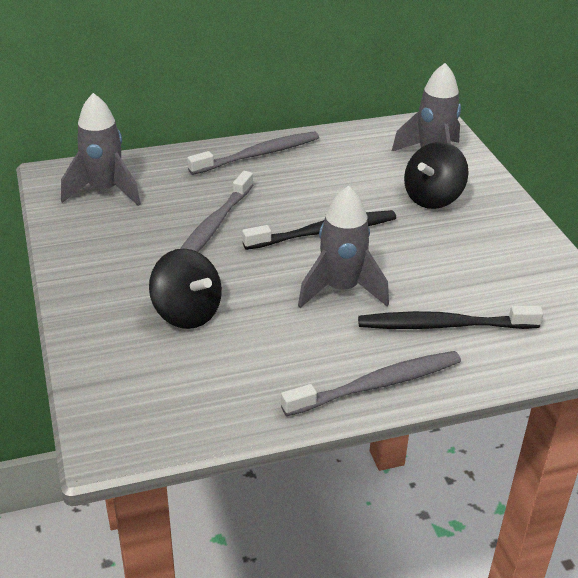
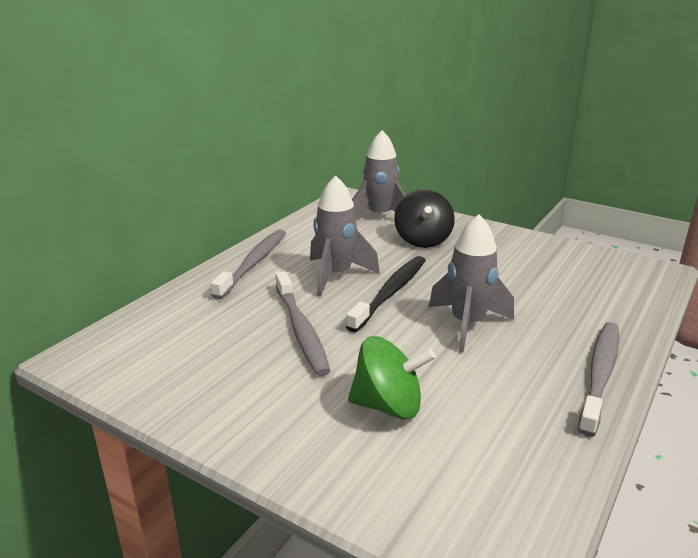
camera: 40 degrees left, 10 degrees down
grey rocket [61,93,141,206] -> grey rocket moved to [310,175,380,296]
black spinning top [149,249,222,329] -> green spinning top [348,336,436,420]
black toothbrush [358,306,543,329] -> none

